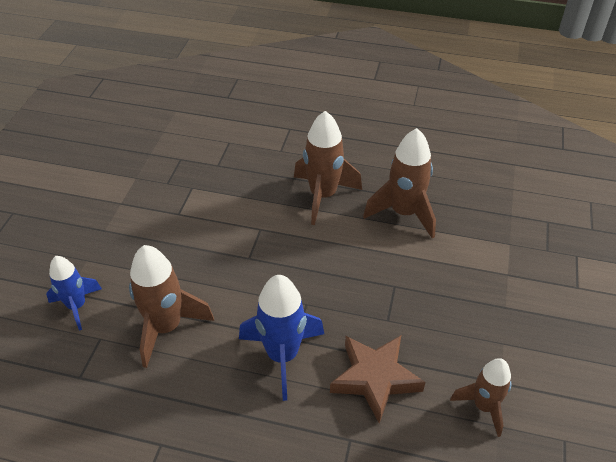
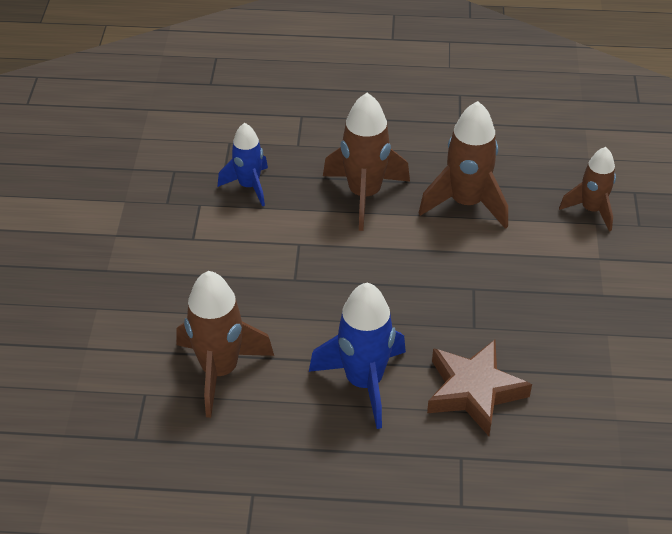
camera: 10 degrees left, 0 degrees up
blue rocket [46,256,102,330] -> blue rocket moved to [218,123,268,206]
brown rocket [450,358,511,437] -> brown rocket moved to [559,147,616,232]

